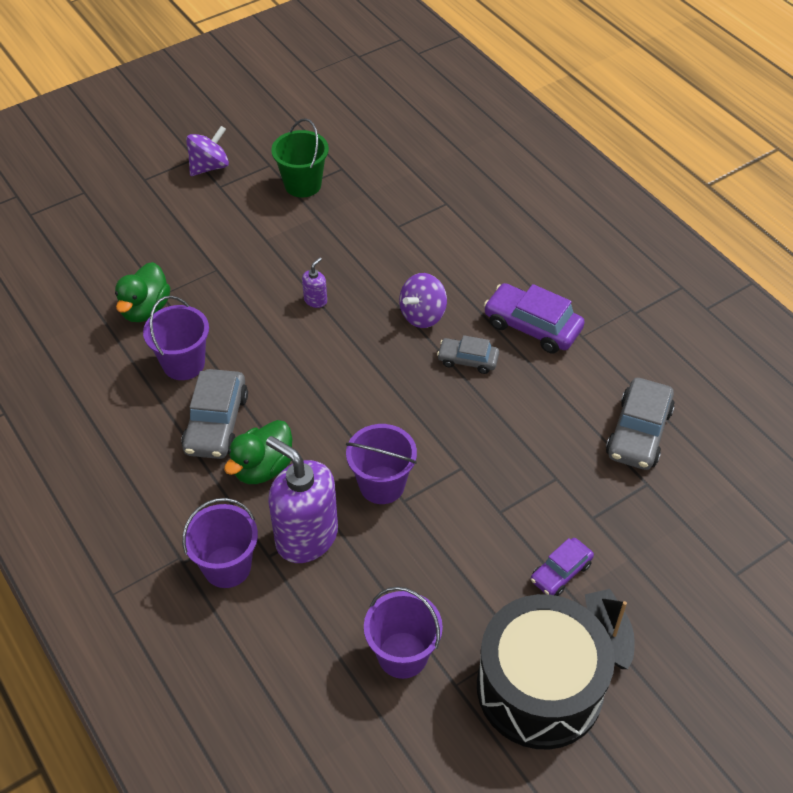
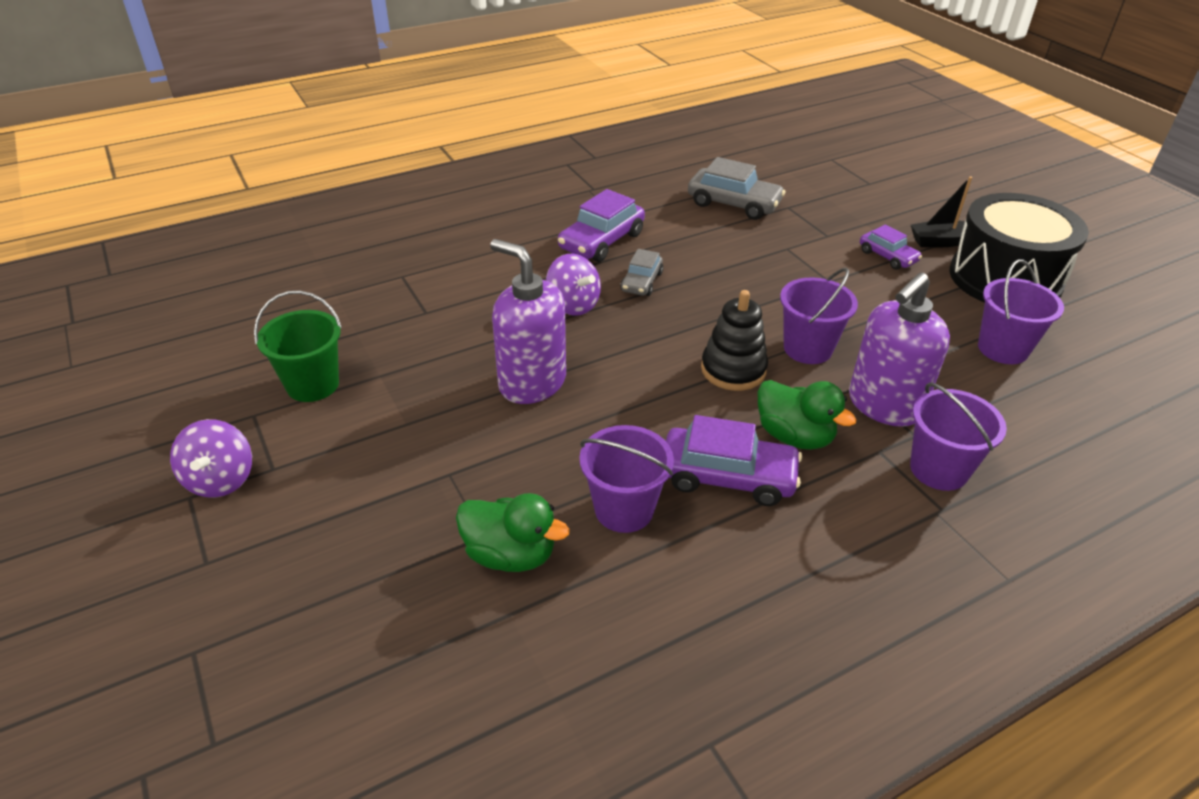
camera: 85 degrees left, 10 degrees down
grey car [181,369,248,459] -> purple car [666,415,802,506]
purple spinning top [186,126,229,176] -> purple spinning top turned 150 degrees counterclockwise [170,419,252,498]
purple soap dispenser [302,257,327,308] -> purple soap dispenser [490,239,566,404], size x2.39
none -> black stacking toy [701,290,768,391]

